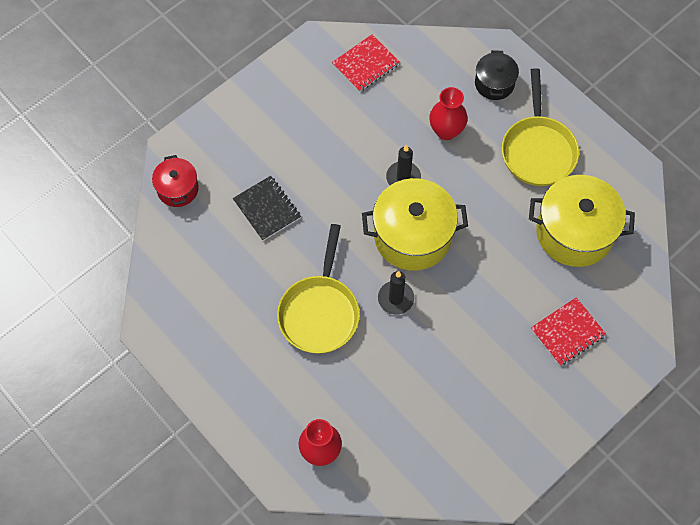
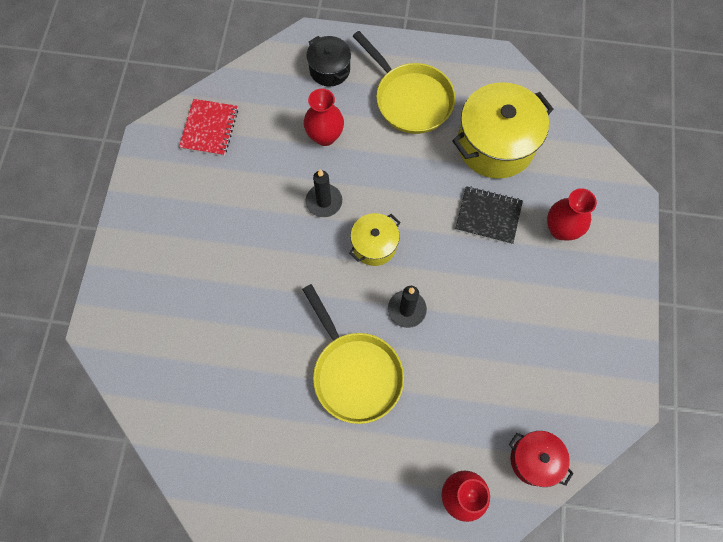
camera: 40 degrees left, 5 degrees up
red pot [152,155,199,207] -> red pot moved to [509,431,574,487]
black notebook [233,176,301,241] -> black notebook moved to [455,186,523,244]
yellow pot [362,178,468,270] -> yellow pot [349,213,400,266], size x0.55
red notebook [531,297,606,366] -> red vase [547,188,597,241]

